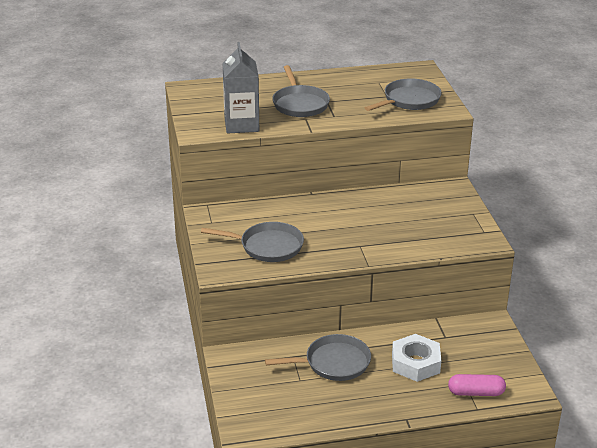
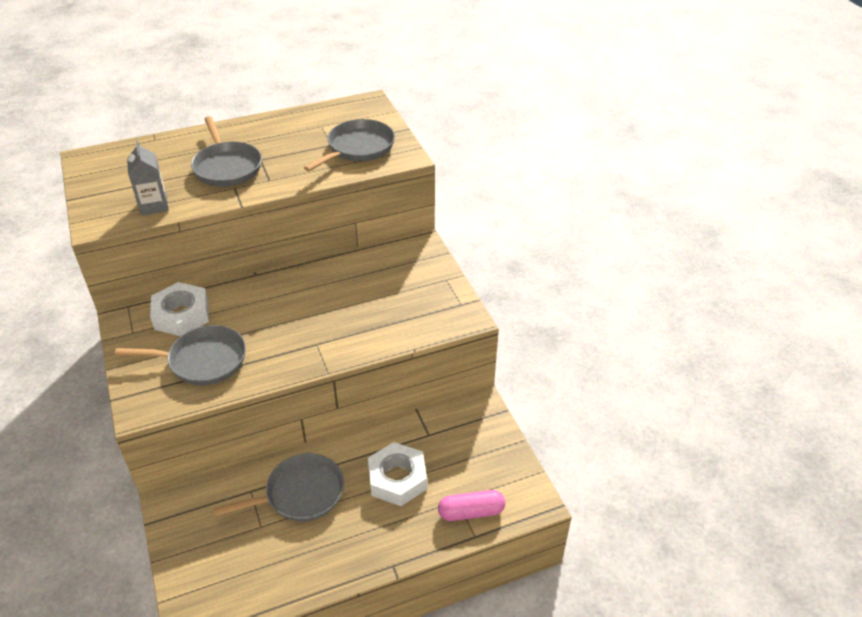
camera: 10 degrees left, 10 degrees up
grey carton [222,42,259,134] -> grey carton [127,140,169,216], size x0.66
none -> white nut [150,282,209,336]

